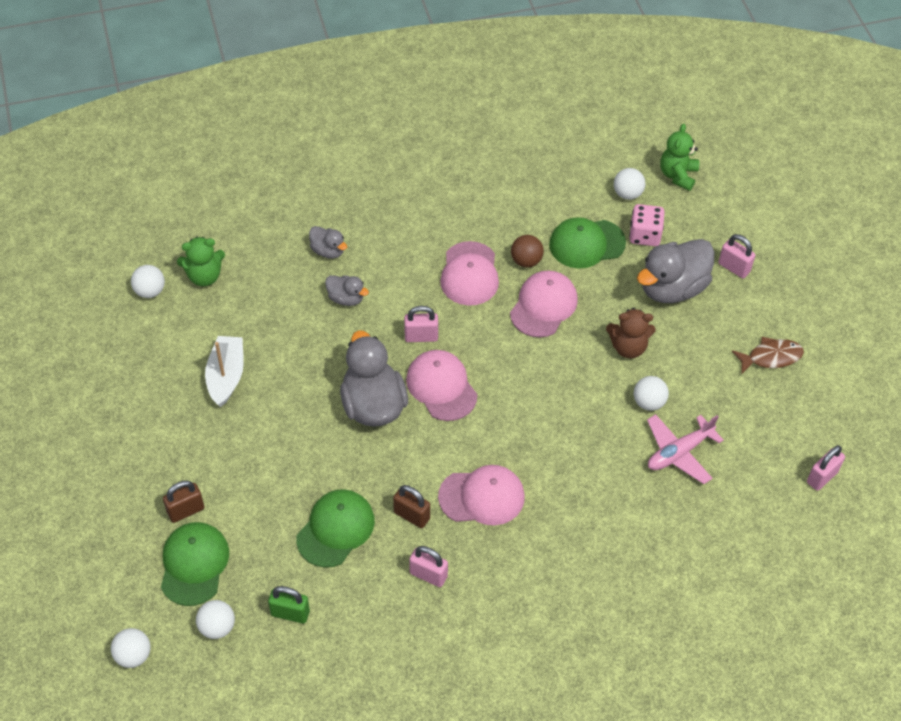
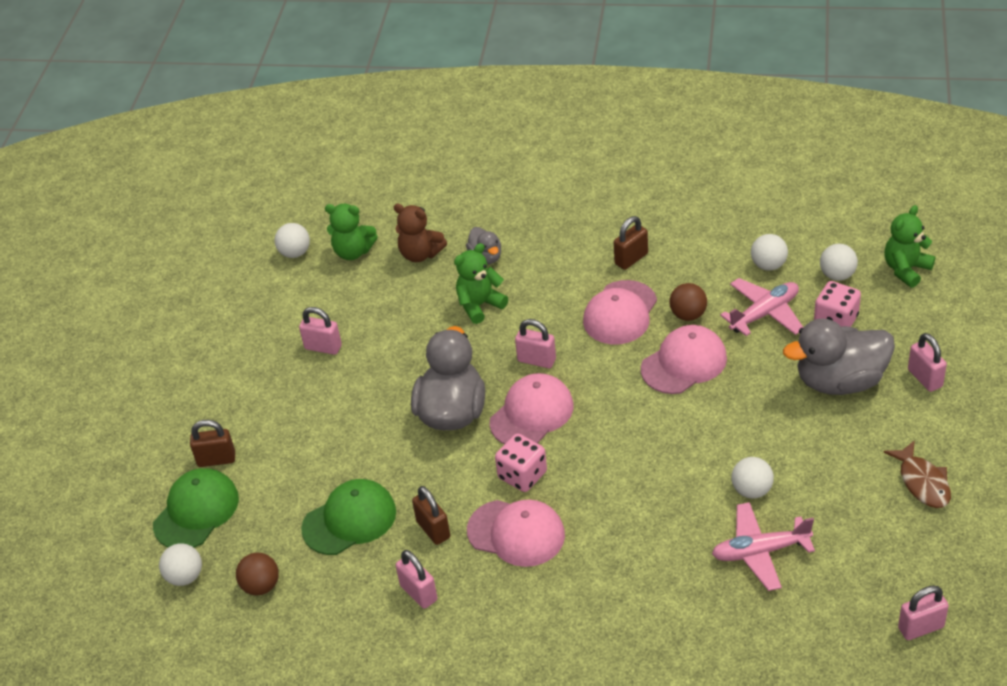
camera: 30 degrees right, 10 degrees down
white ball [111,628,151,668] -> white ball moved to [751,234,788,271]
white boat [205,336,244,407] -> pink padlock [299,307,342,355]
green padlock [268,586,310,624] -> brown ball [236,553,279,596]
grey duck [325,275,369,306] -> green teddy bear [454,243,508,324]
pink cap [406,350,478,421] -> pink cap turned 45 degrees clockwise [489,373,574,444]
green cap [549,217,626,268] -> pink plane [720,278,804,336]
brown teddy bear [606,308,656,359] -> brown teddy bear moved to [394,204,447,262]
brown fish [732,337,804,375] -> brown fish turned 60 degrees clockwise [883,440,951,508]
none -> pink dice [495,433,547,492]
none -> brown padlock [614,216,648,270]

